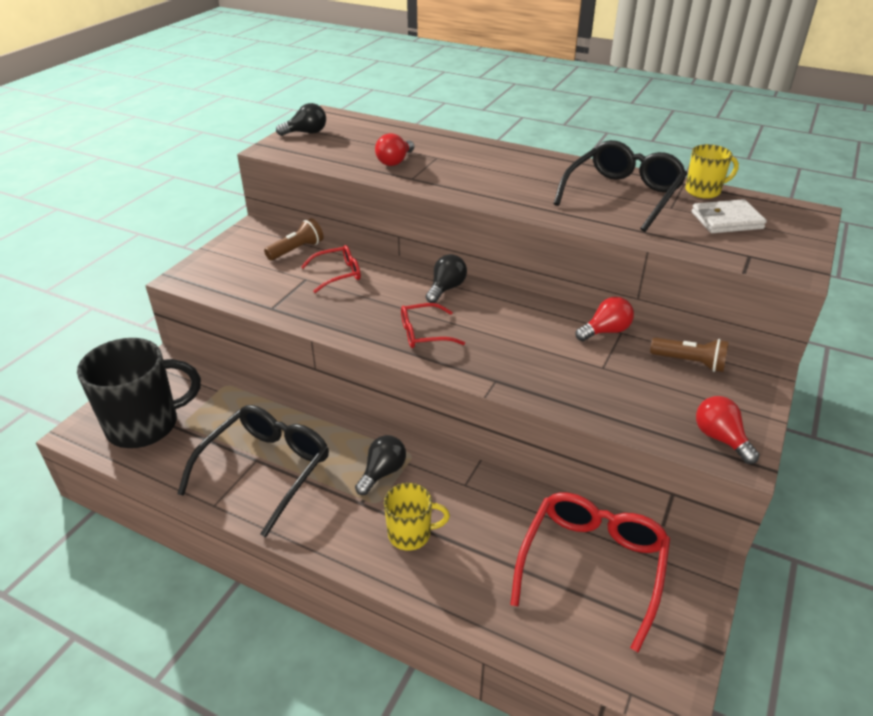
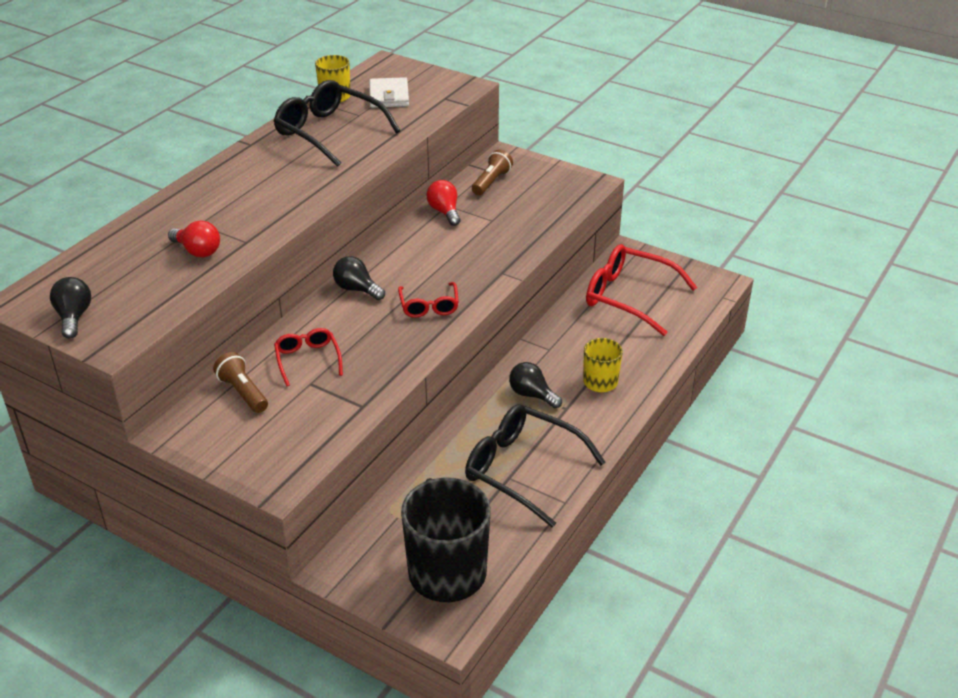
camera: 85 degrees left, 0 degrees up
red light bulb [696,396,760,464] -> none

